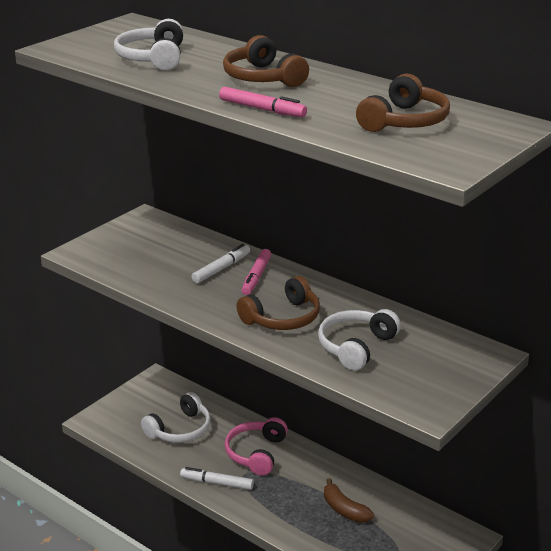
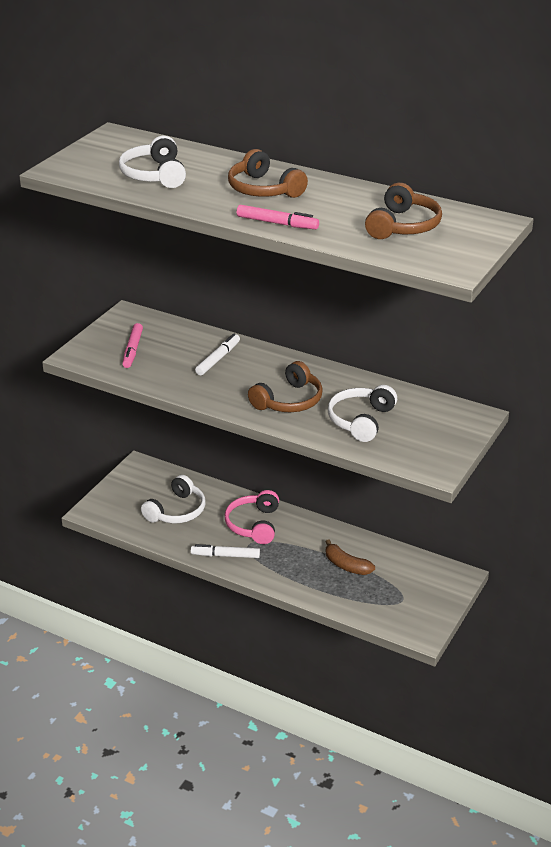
camera: 10 degrees left, 5 degrees up
pink marker [242,249,271,295] -> pink marker moved to [122,323,143,368]

